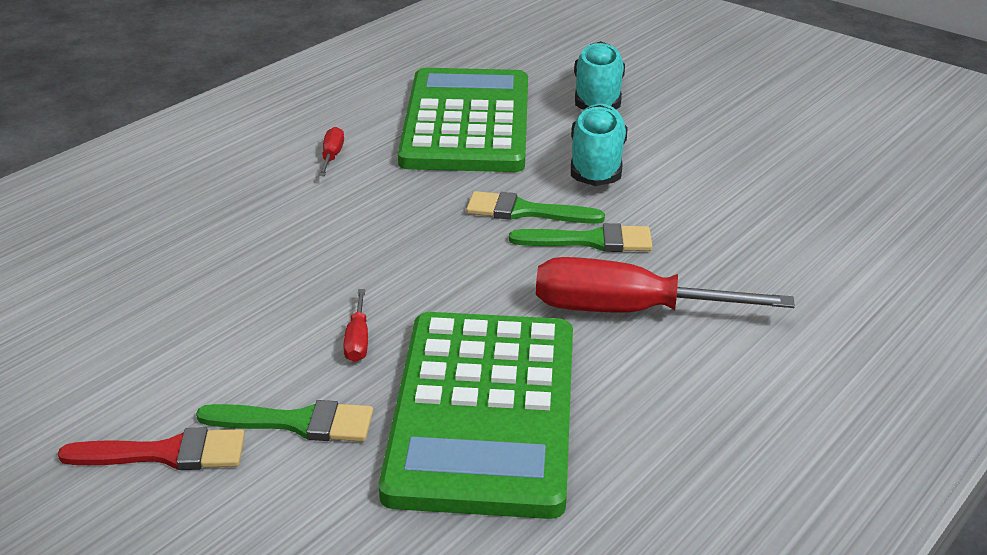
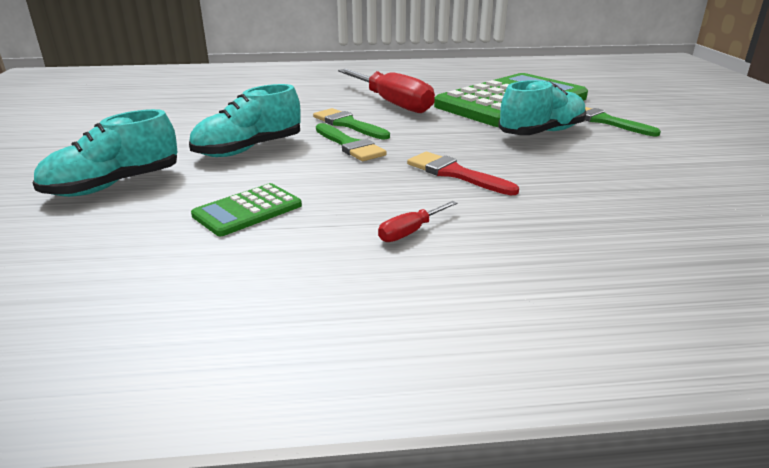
camera: 135 degrees left, 5 degrees down
red brush [58,427,245,470] -> red brush moved to [407,152,519,195]
red screwdriver [343,289,368,362] -> turquoise shoe [498,80,586,135]
green calculator [398,68,528,172] -> green calculator [191,183,302,236], size x0.43

